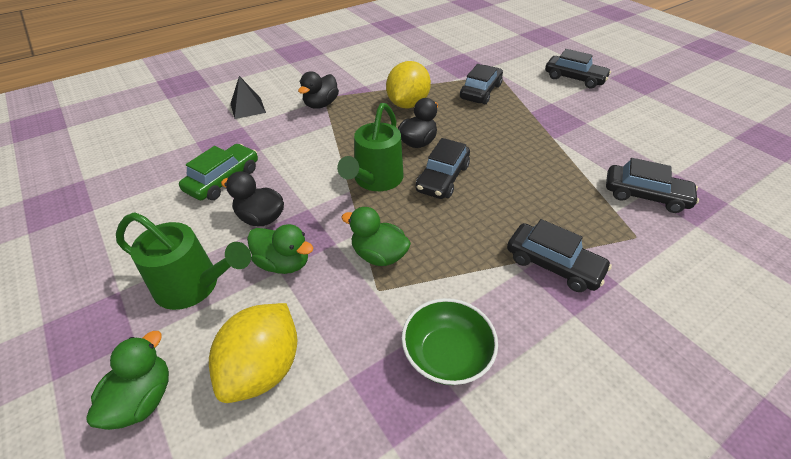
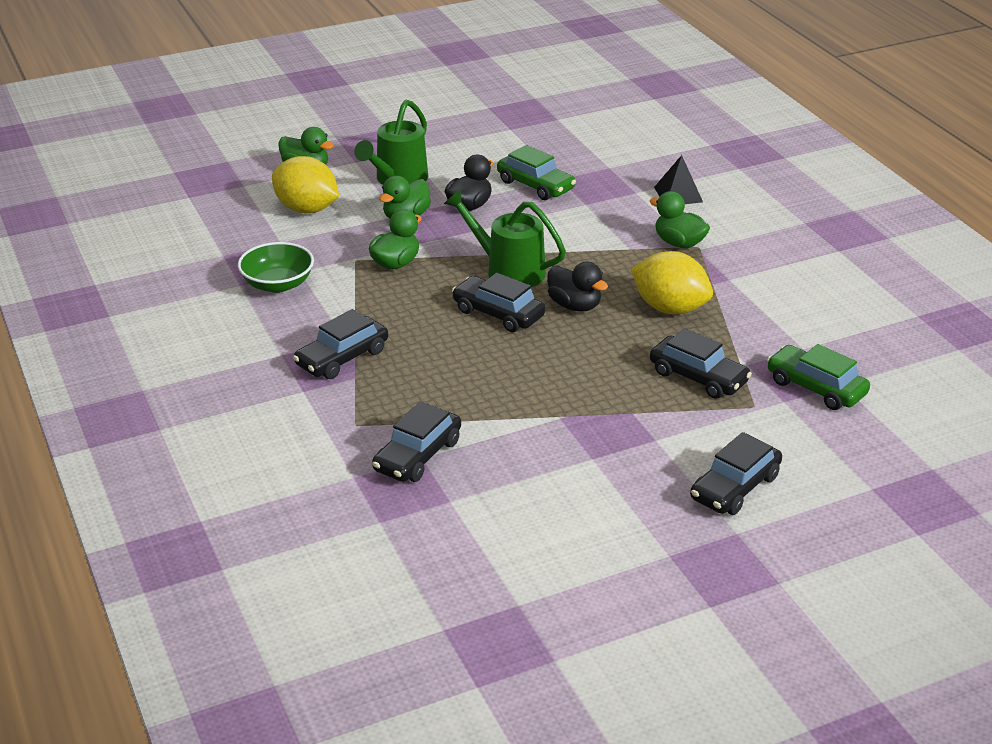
camera: 100 degrees right, 10 degrees down
black duck [298,71,339,109] -> green duck [650,191,710,248]
none -> green car [767,344,870,410]

